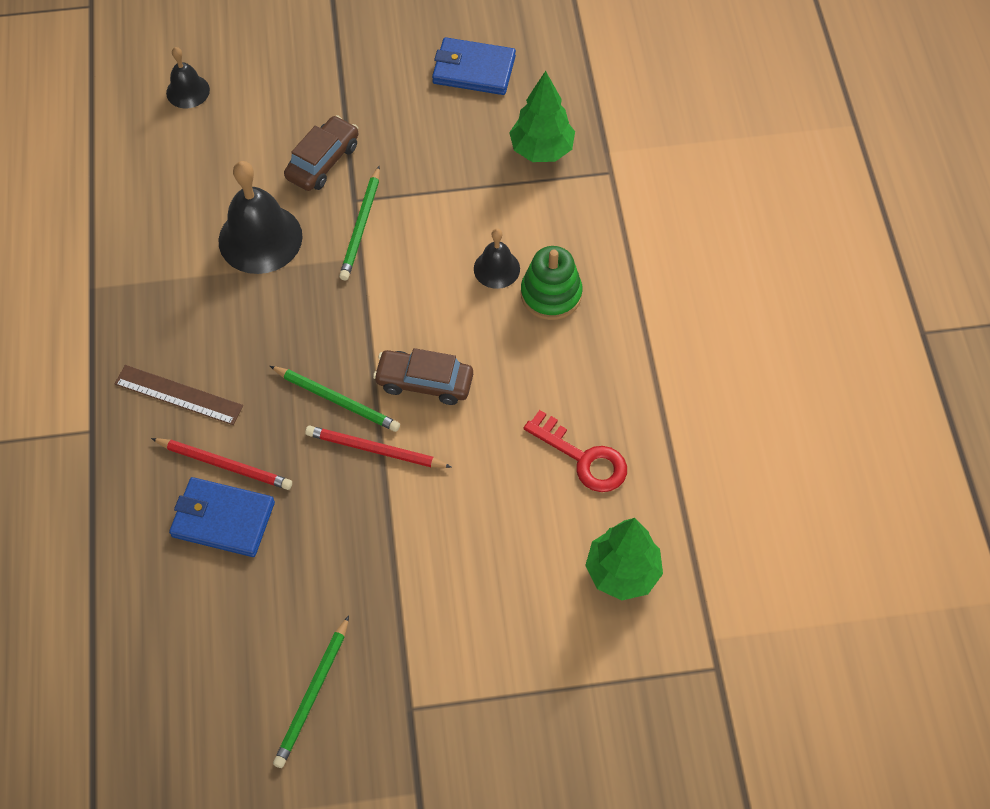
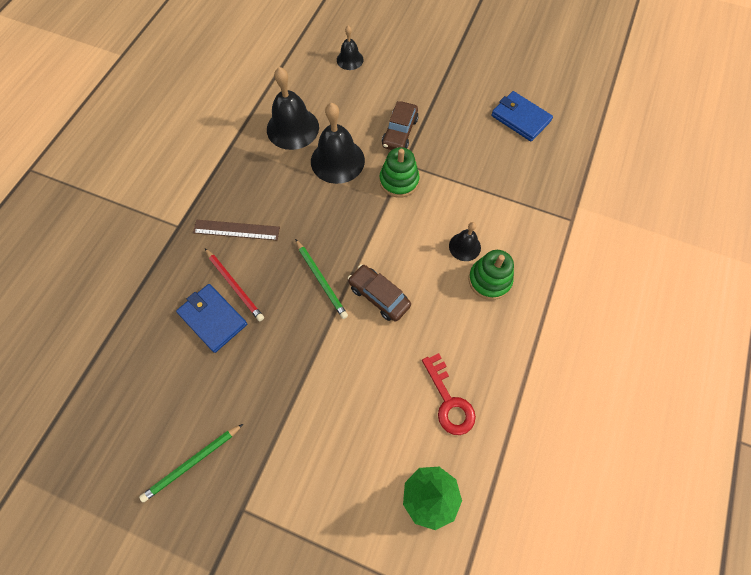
camera: 30 degrees right, 5 degrees up
brown ruler [115,365,243,425] -> brown ruler turned 45 degrees counterclockwise [193,220,280,240]
brown car [284,115,358,191] -> brown car turned 135 degrees clockwise [382,101,418,150]
red pencil [305,425,451,468] -> none
green pencil [339,166,380,280] -> green stacking toy [379,147,420,198]
green tree [509,71,575,162] -> none
none -> black bell [267,67,319,150]

